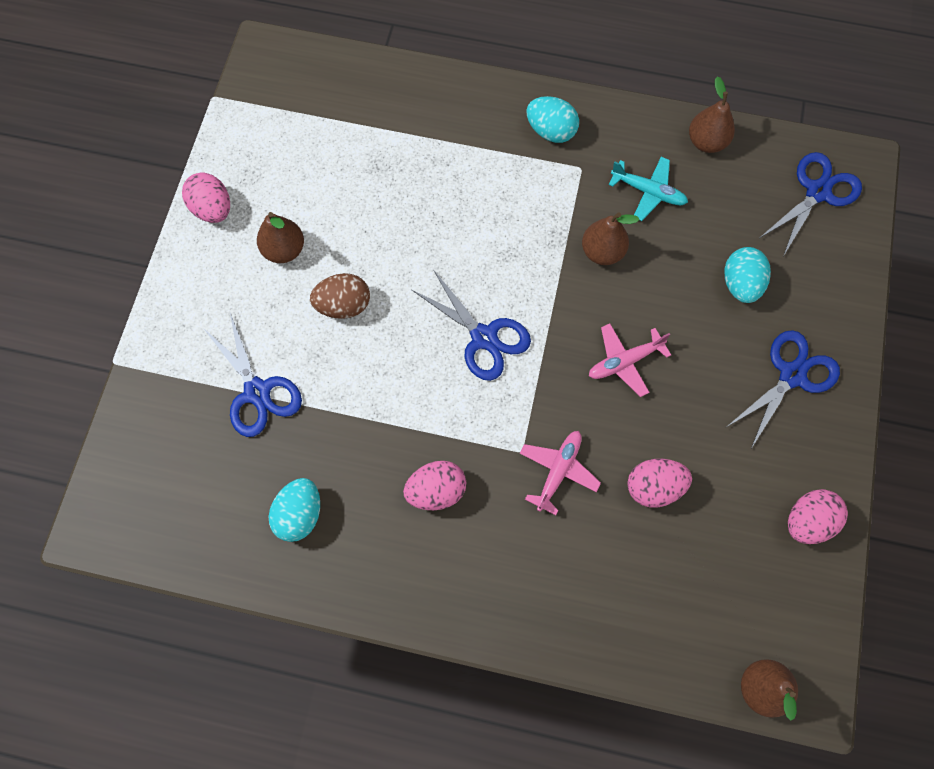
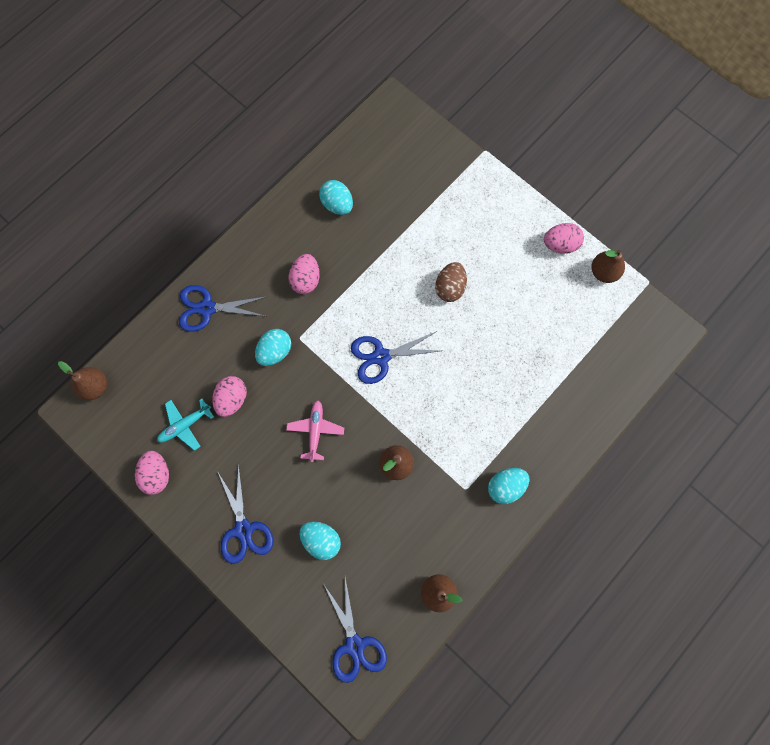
camera: 120 degrees right, 5 degrees up
blue scissors [203,313,302,437] -> blue scissors moved to [179,285,268,332]
brown pear [257,212,304,263] -> brown pear moved to [592,250,625,283]
pink plane [520,431,601,515] -> turquoise egg [255,329,291,366]
turquoise plane [609,157,688,221] -> turquoise plane moved to [157,398,214,451]

